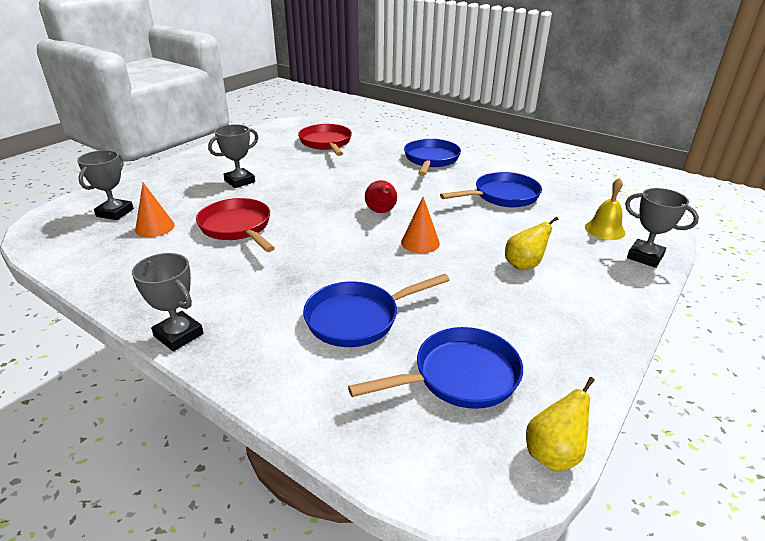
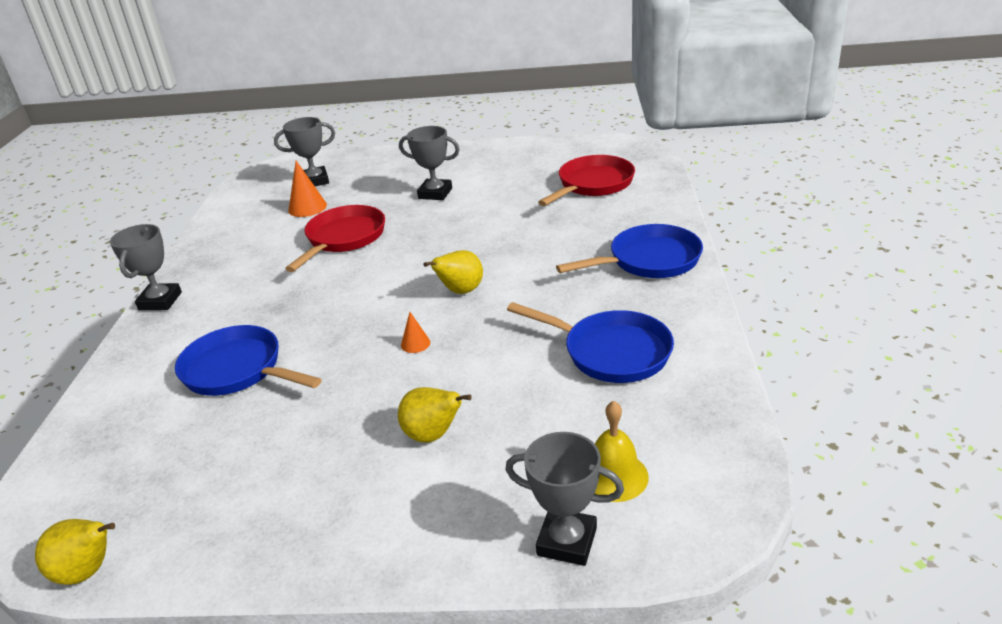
camera: 60 degrees right, 0 degrees up
blue pan [348,327,523,409] -> none
red pear [365,180,397,213] -> yellow pear [424,250,483,294]
orange cone [401,197,440,253] -> orange cone [401,312,430,353], size x0.58
grey trophy [625,188,699,268] -> grey trophy turned 75 degrees counterclockwise [505,432,624,566]

